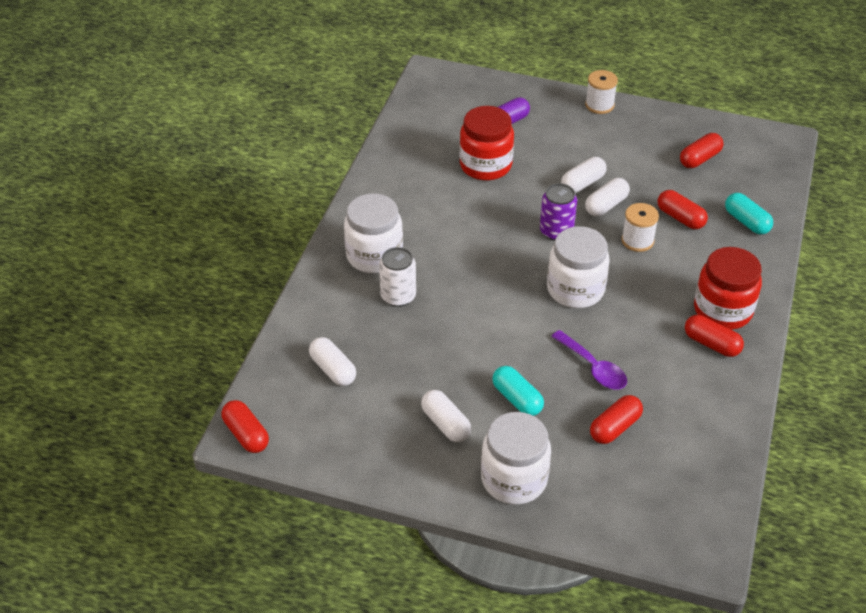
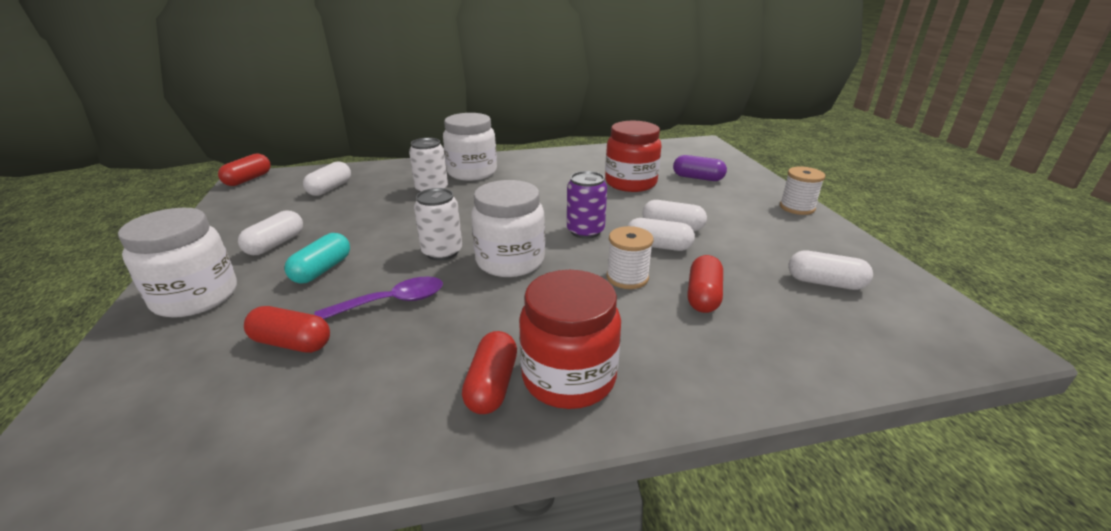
camera: 60 degrees right, 15 degrees down
purple spoon [551,330,627,390] -> purple spoon turned 135 degrees counterclockwise [314,276,443,319]
red capsule [680,133,724,168] -> white capsule [788,250,873,290]
turquoise capsule [725,193,773,235] -> none
none -> white can [414,188,462,261]

